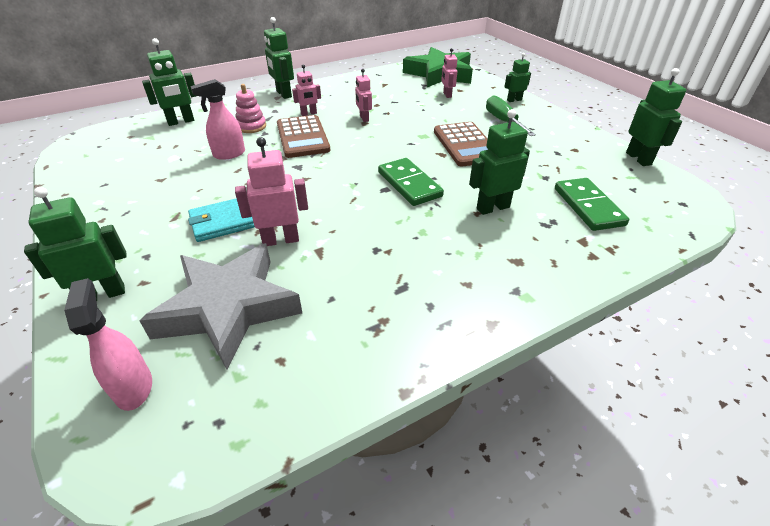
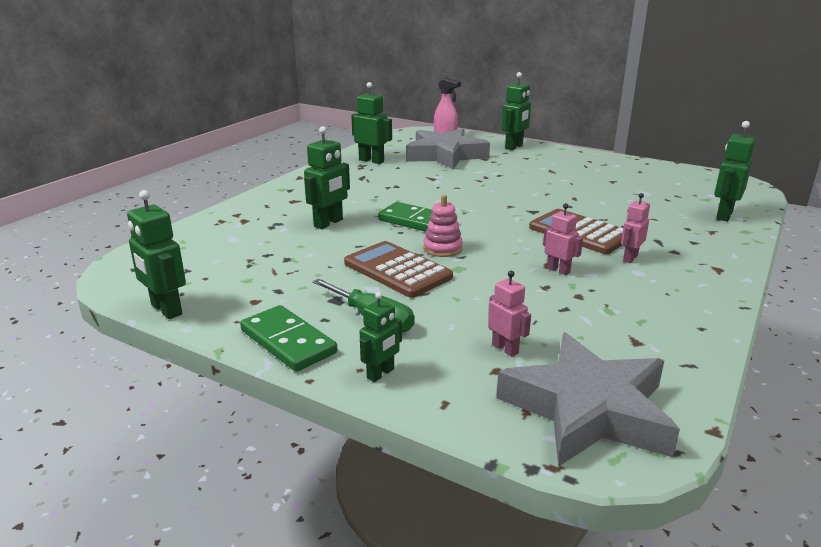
camera: 150 degrees right, 15 degrees down
turquoise wallet [188,198,255,242] -> none
pink spray bottle [190,79,245,160] -> none
pink robot [235,137,308,246] -> none
pink stacking toy [236,84,266,133] -> pink stacking toy moved to [423,195,463,257]
green robot [264,17,294,99] -> green robot moved to [351,82,392,164]
green star [403,47,473,87] -> grey star [496,333,680,467]
green domino [555,178,629,231] -> green domino moved to [240,305,337,372]

